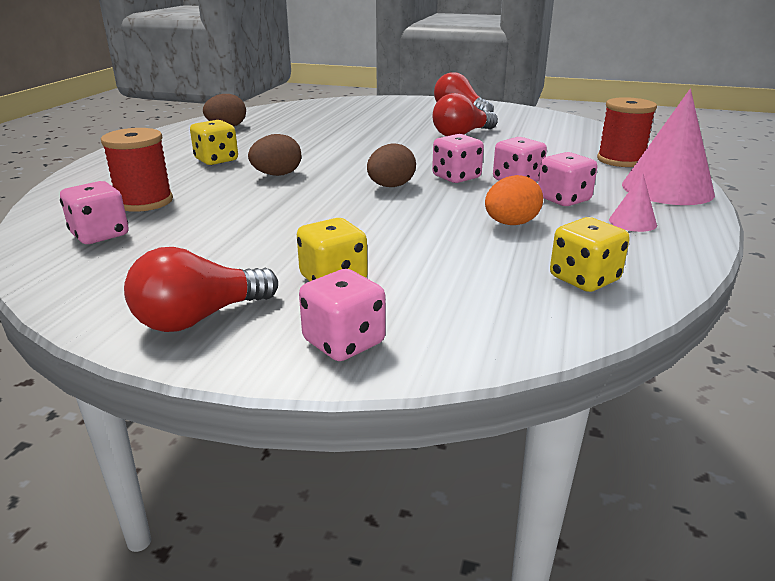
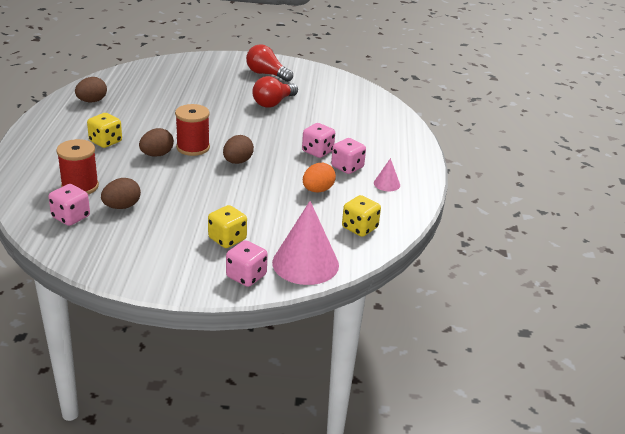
camera: 15 degrees left, 5 degrees up
red light bulb [124,247,278,332] -> none
pink dice [432,134,484,183] -> none
red spool [597,97,657,167] -> red spool moved to [175,104,210,156]
pink cone [622,89,715,205] -> pink cone moved to [272,201,339,285]
none -> brown egg [101,178,141,209]

